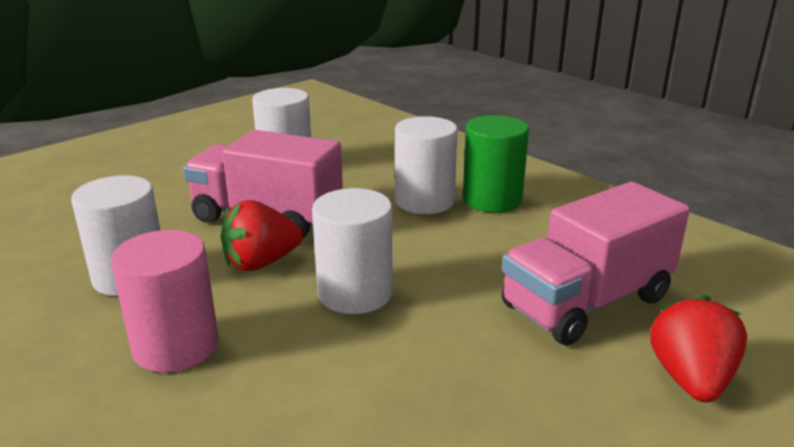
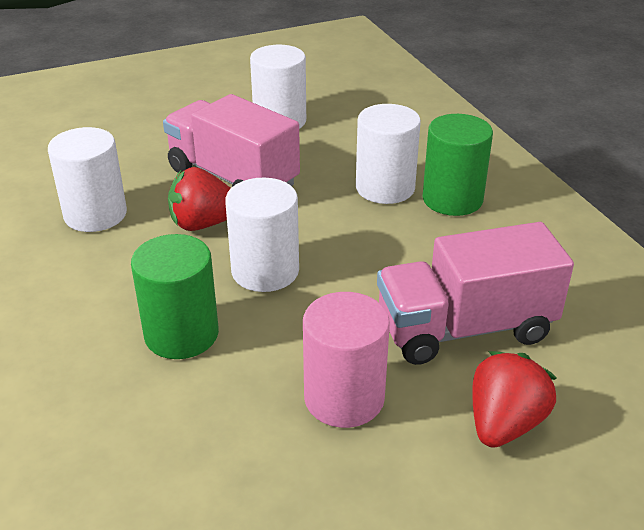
camera: 20 degrees right, 10 degrees up
pink cylinder [111,230,219,372] -> pink cylinder moved to [303,292,390,428]
none -> green cylinder [131,234,219,359]

